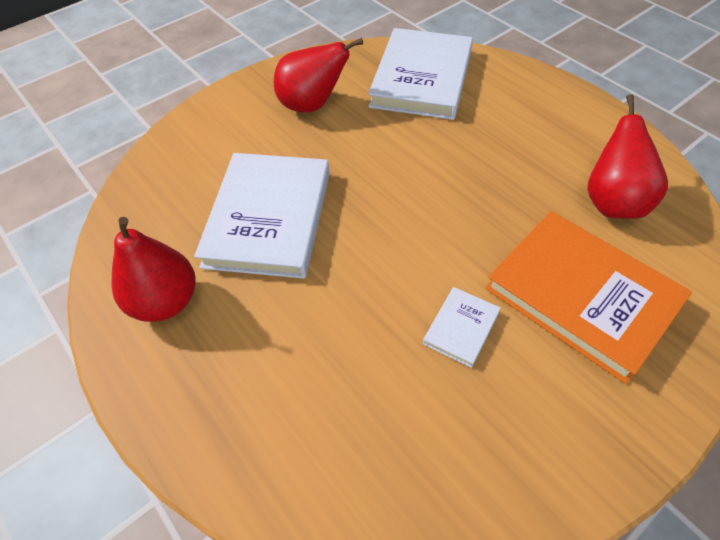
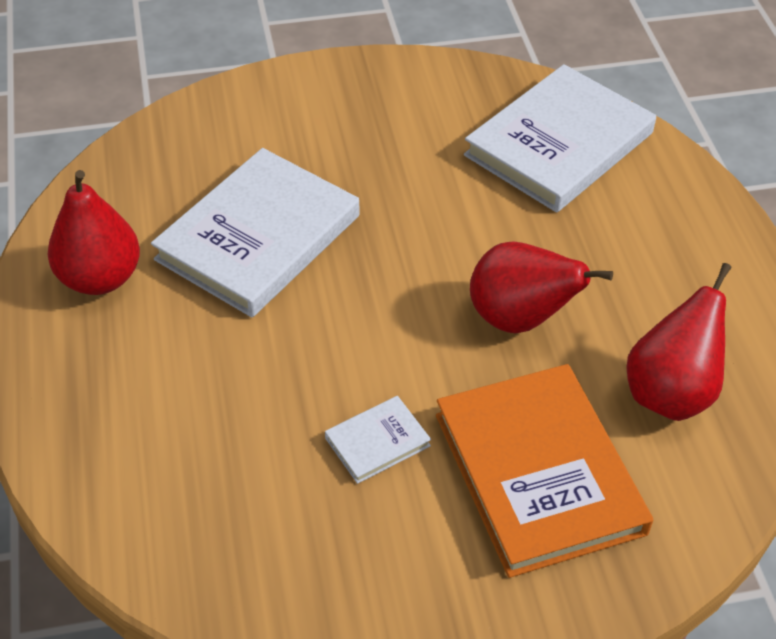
camera: 25 degrees right, 5 degrees down
red pear [273,38,363,112] -> red pear moved to [470,241,613,333]

